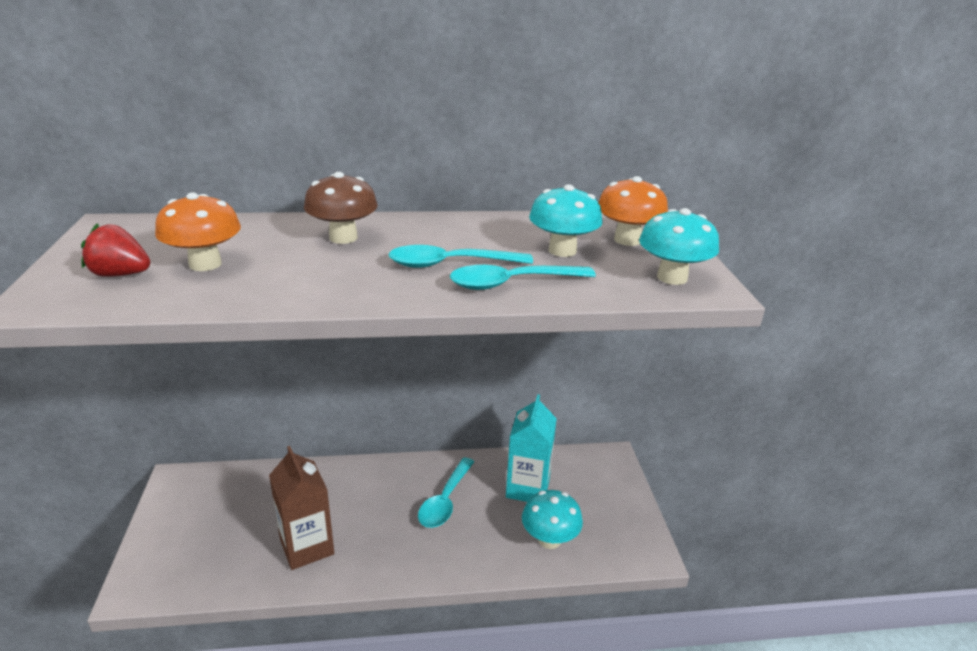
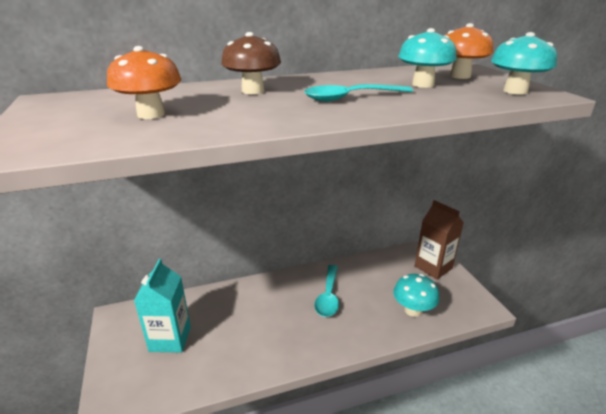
camera: 10 degrees left, 0 degrees up
red strawberry [81,223,150,277] -> none
brown carton [269,446,334,570] -> brown carton moved to [415,200,464,280]
turquoise spoon [450,265,596,290] -> none
turquoise carton [506,394,557,502] -> turquoise carton moved to [134,259,191,353]

